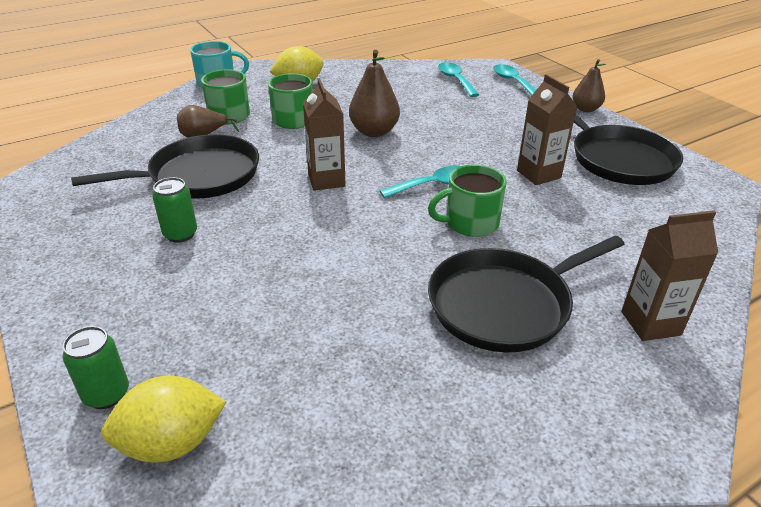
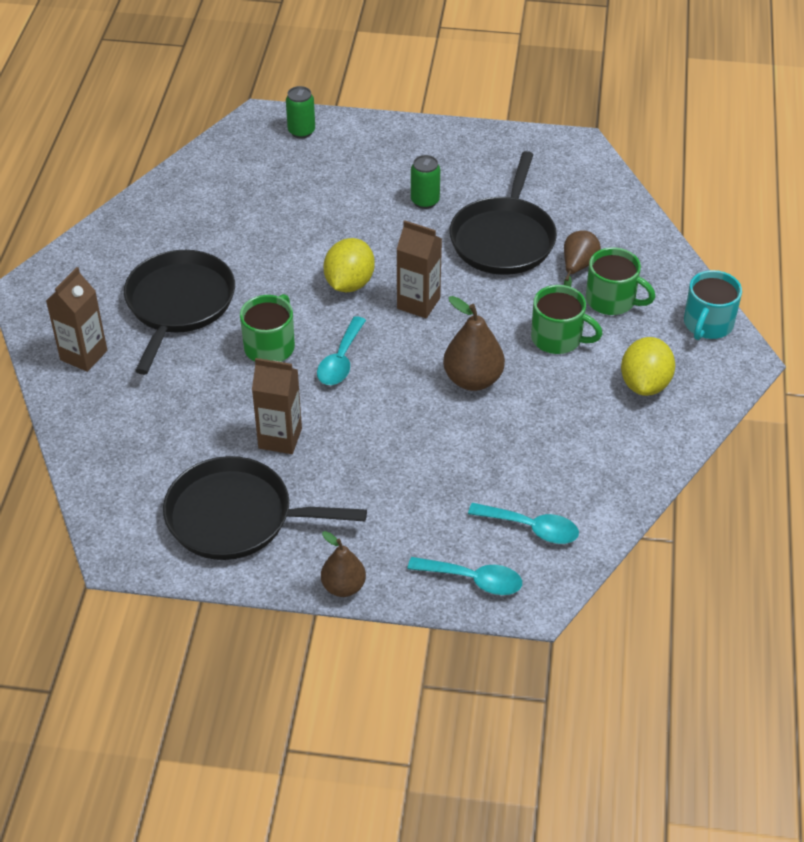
camera: 130 degrees right, 10 degrees up
yellow lemon [101,376,226,463] -> yellow lemon moved to [324,238,375,292]

